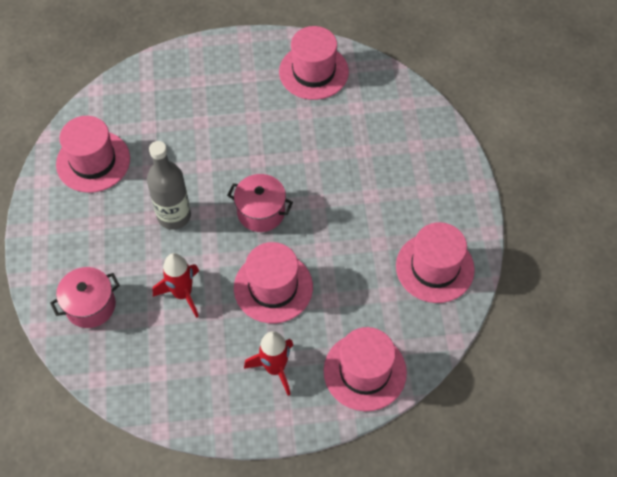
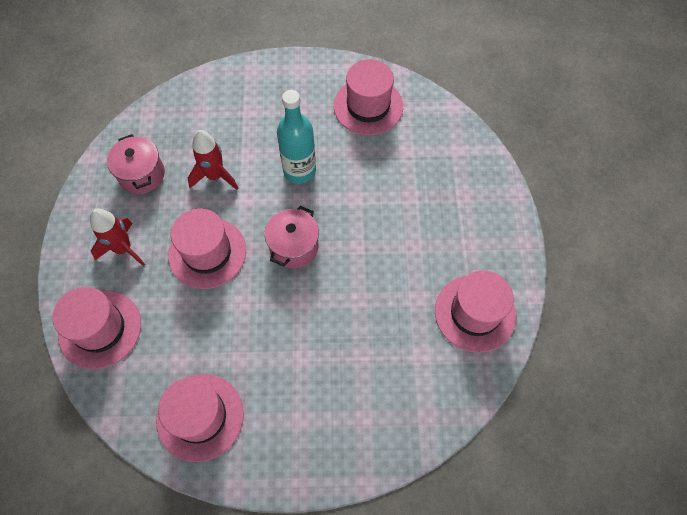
camera: 95 degrees right, 5 degrees up
pink pot [50,267,120,328] -> pink pot moved to [107,134,165,194]
grey bottle [147,141,191,230] -> turquoise bottle [277,90,316,184]

